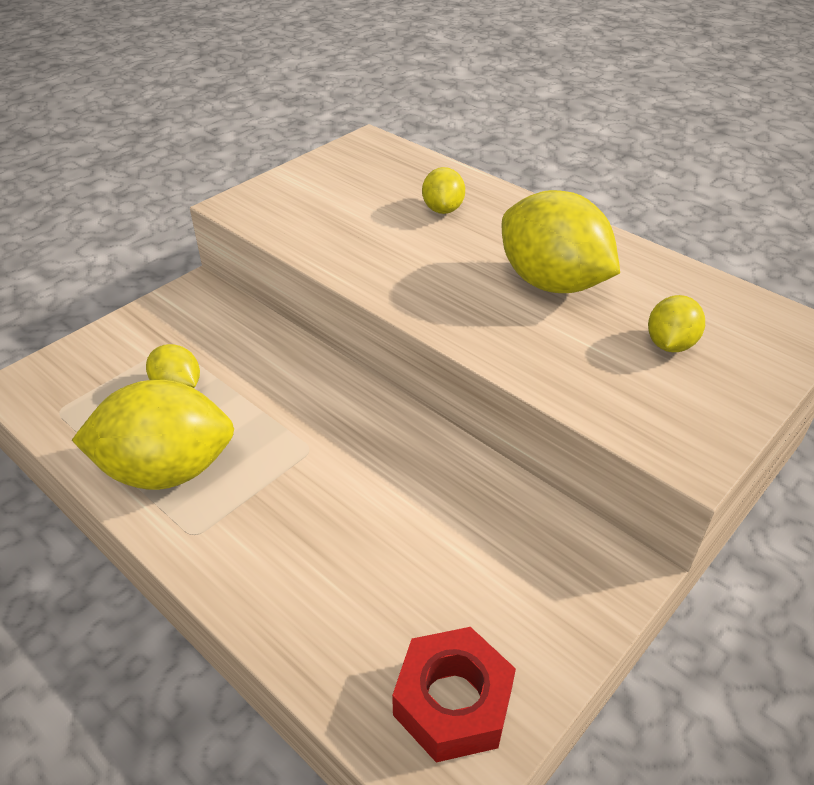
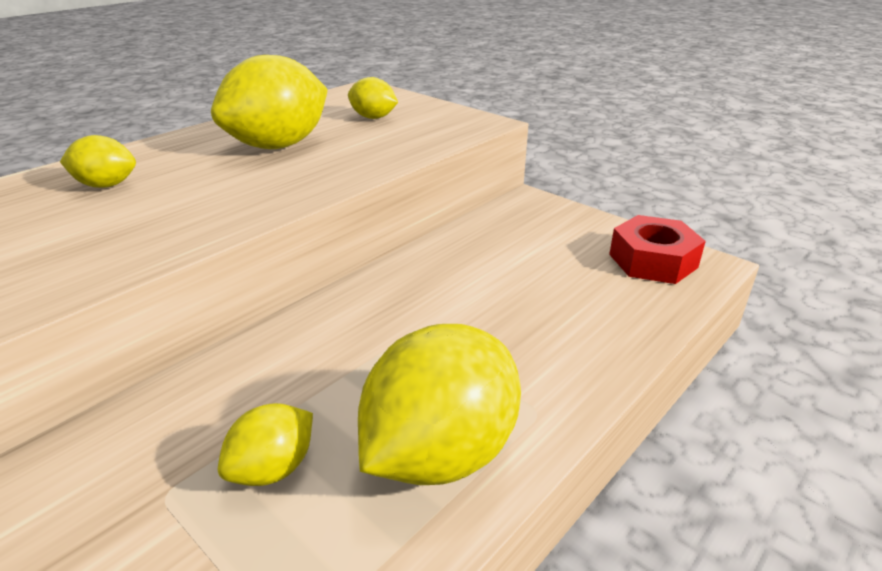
camera: 90 degrees left, 10 degrees down
yellow lemon [72,380,234,490] -> yellow lemon turned 45 degrees clockwise [358,324,521,485]

